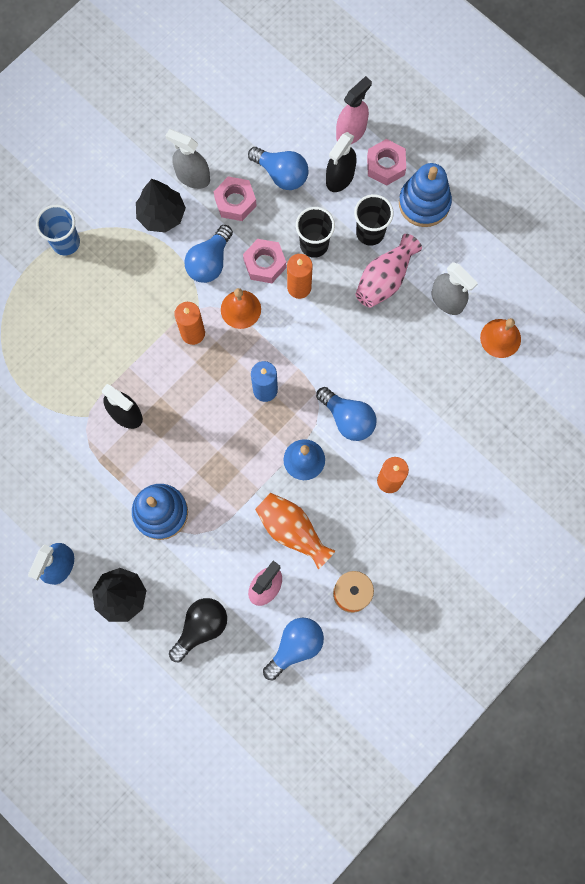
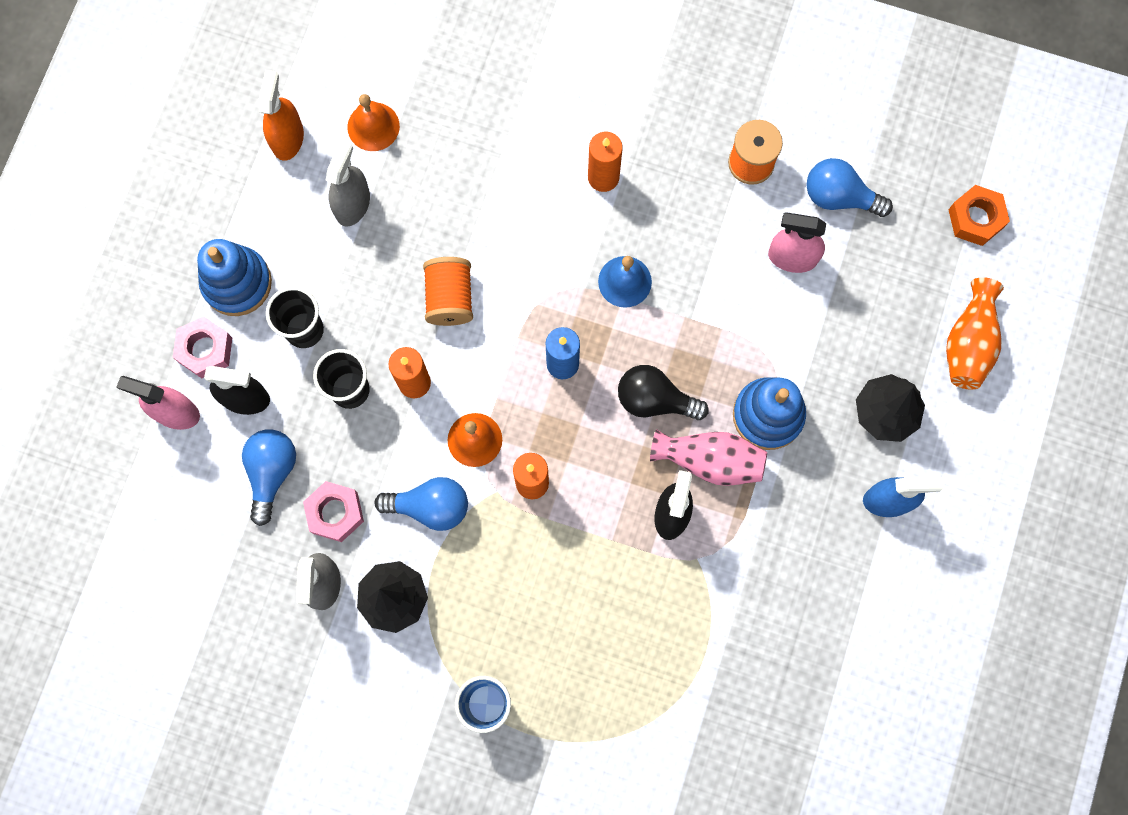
camera: 115 degrees left, 0 degrees up
black light bulb [169,598,227,662] -> black light bulb moved to [618,365,709,420]
pink nut [243,239,286,283] -> none
orange vase [255,493,335,569] -> orange vase moved to [946,277,1004,389]
blue light bulb [316,387,377,441] -> none
pink vase [356,234,422,308] -> pink vase moved to [650,429,767,486]
none -> orange spray bottle [259,70,304,161]
none -> orange spool [423,257,473,326]
none -> orange nut [948,185,1010,246]

